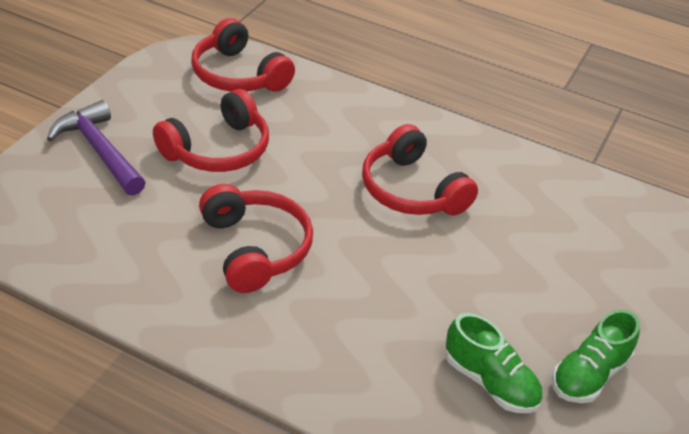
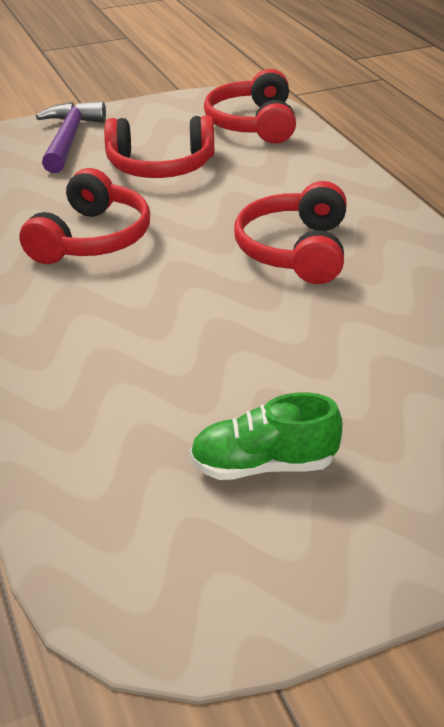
camera: 45 degrees right, 5 degrees down
green shoe [446,313,542,413] -> none

